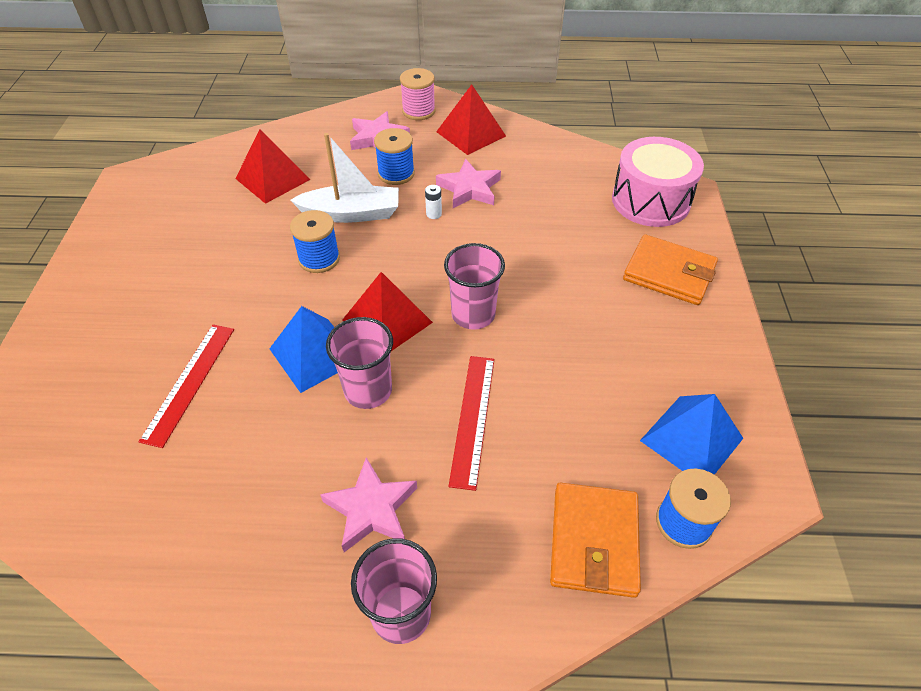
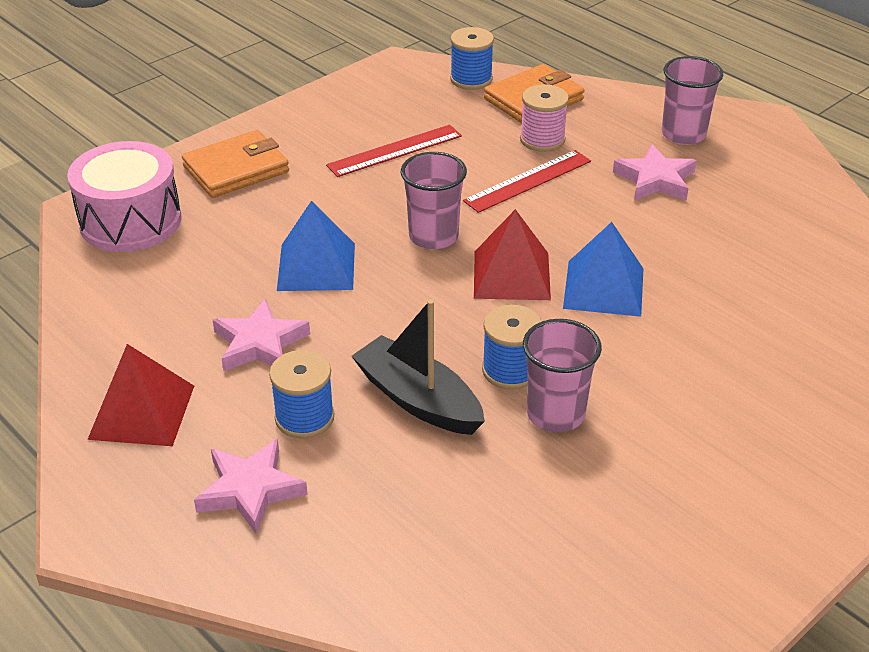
camera: 135 degrees left, 10 degrees down
red ruler [139,324,234,448] -> red ruler moved to [326,125,462,177]
red pyramid [235,129,310,204] -> none
white boat [290,133,399,223] -> black boat [351,299,485,435]
pink cup [326,317,393,409] -> pink cup moved to [523,319,602,432]
pink spool [400,68,436,120] -> pink spool moved to [520,84,569,152]
white battery [425,185,442,219] -> none
orange wallet [623,234,718,305] -> orange wallet turned 75 degrees clockwise [182,130,289,198]
blue pyramid [640,394,743,475] -> blue pyramid moved to [277,201,355,291]

